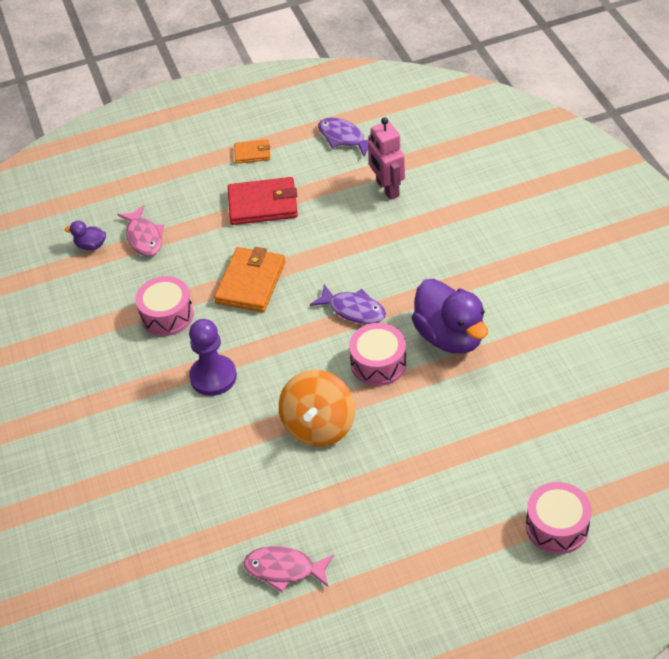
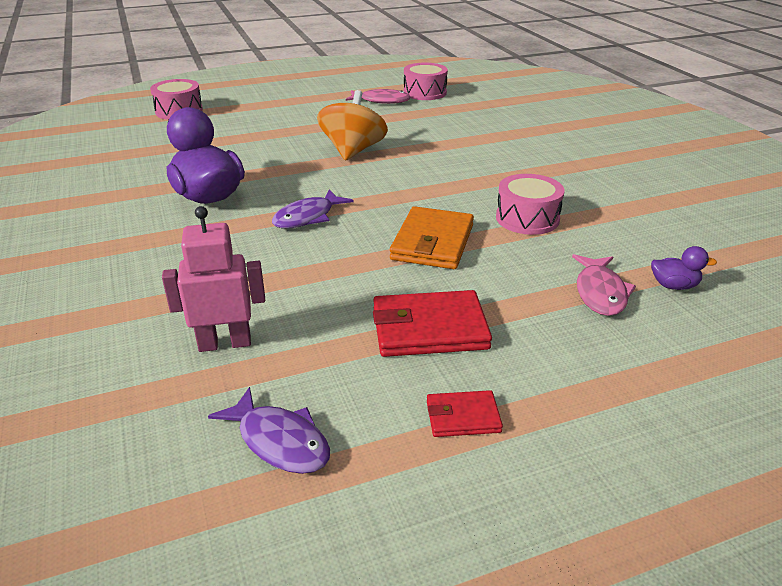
camera: 175 degrees right, 15 degrees down
pink fish [117,205,164,257] -> pink fish turned 150 degrees counterclockwise [572,254,636,316]
purple pawn [189,319,237,396] -> none
orange wallet [234,139,270,164] -> red wallet [427,390,503,437]
purple fish [310,284,386,324] -> purple fish turned 75 degrees counterclockwise [272,189,353,229]
pink drum [349,323,407,386] -> pink drum moved to [403,63,448,100]
pink robot [368,117,405,200] -> pink robot turned 75 degrees counterclockwise [162,206,265,352]

